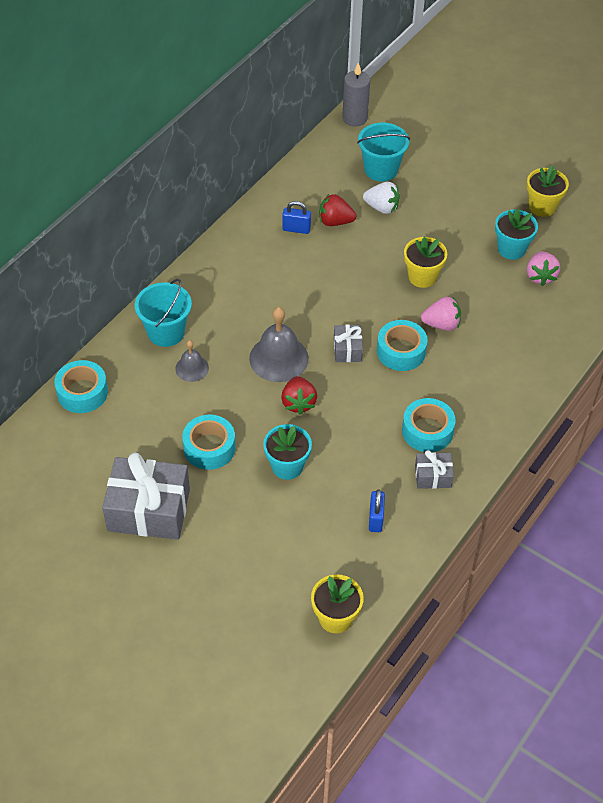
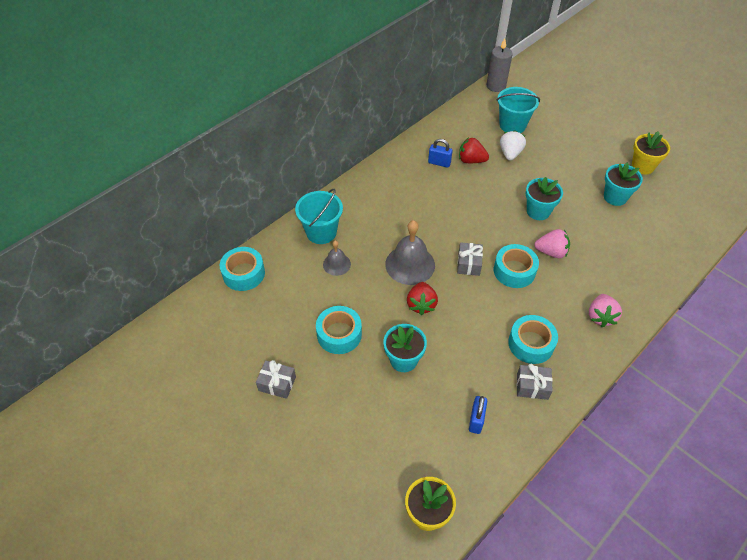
camera: 10 degrees right, 0 degrees up
grey gift [102,453,190,540] -> grey gift [256,360,296,399], size x0.48
white strawberry [363,182,400,214] -> white strawberry turned 105 degrees counterclockwise [500,130,526,161]
yellow flower pot [404,237,447,288] -> turquoise flower pot [526,177,563,220]
pink strawberry [527,251,560,286] -> pink strawberry moved to [589,294,622,327]

